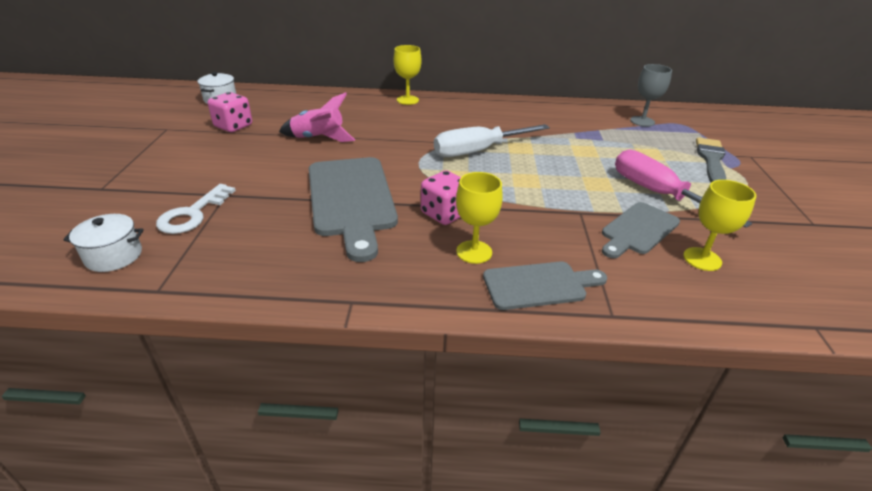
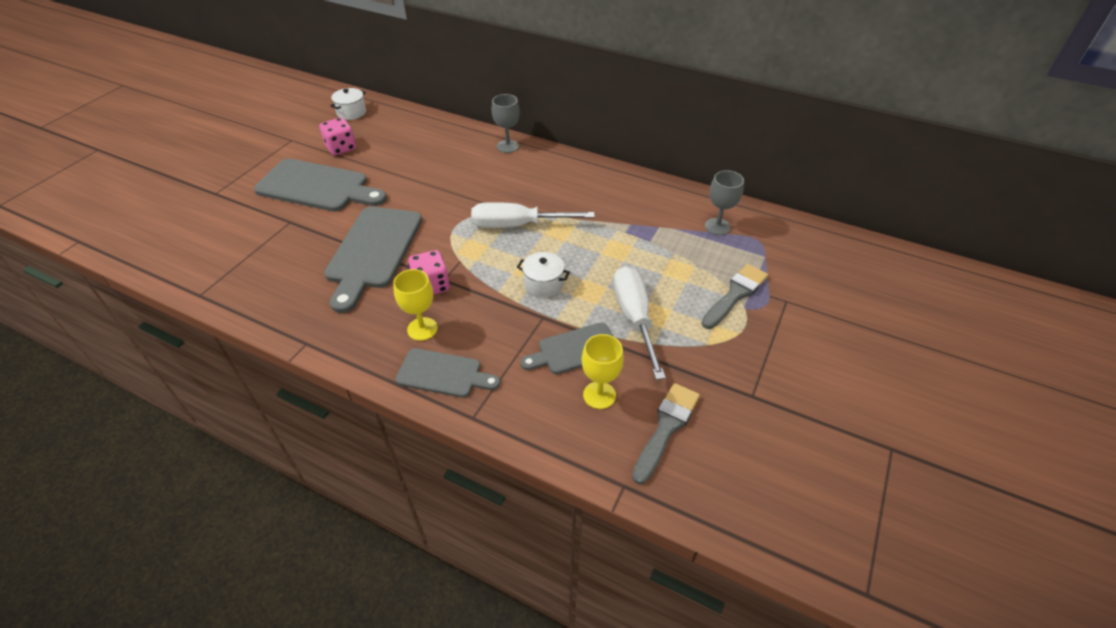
camera: 25 degrees right, 10 degrees up
white pot [63,214,144,272] -> white pot moved to [517,252,570,298]
white key [156,184,236,234] -> none
pink rocket [279,92,355,142] -> none
yellow goblet [394,45,422,105] -> grey goblet [492,94,520,153]
pink screwdriver [615,150,752,228] -> white screwdriver [614,266,666,380]
none -> grey cutting board [254,158,387,212]
none -> grey brush [632,383,700,485]

